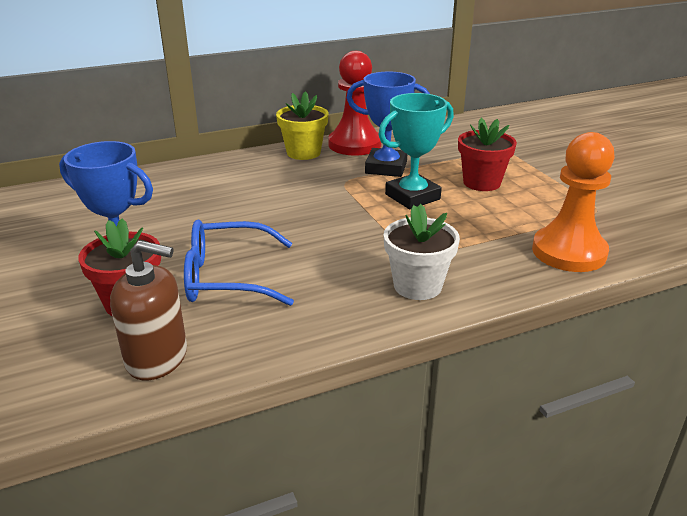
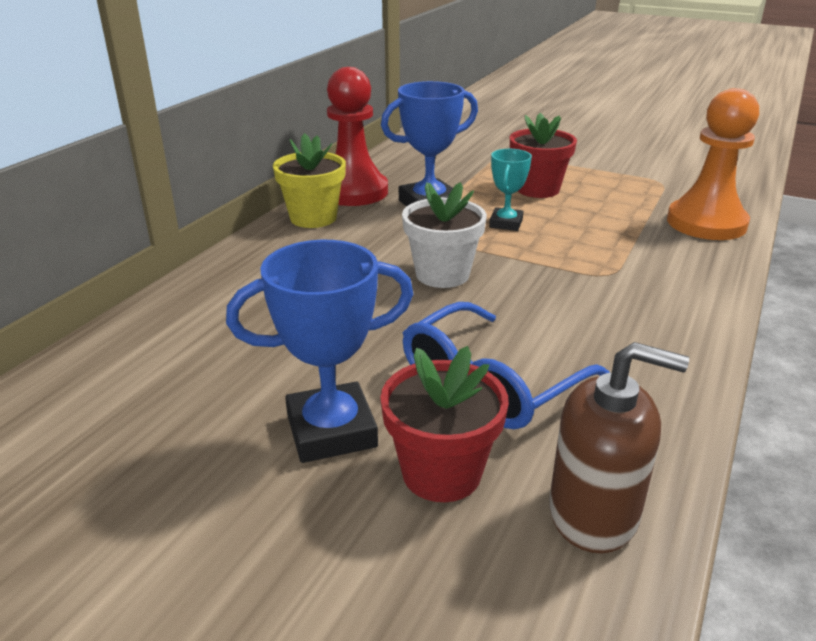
camera: 40 degrees left, 0 degrees up
brown soap dispenser [110,240,187,380] -> brown soap dispenser turned 45 degrees clockwise [549,342,689,553]
turquoise trophy [378,93,454,209] -> turquoise trophy [489,149,532,231], size x0.59
white flower pot [384,204,460,300] -> white flower pot moved to [402,182,487,288]

